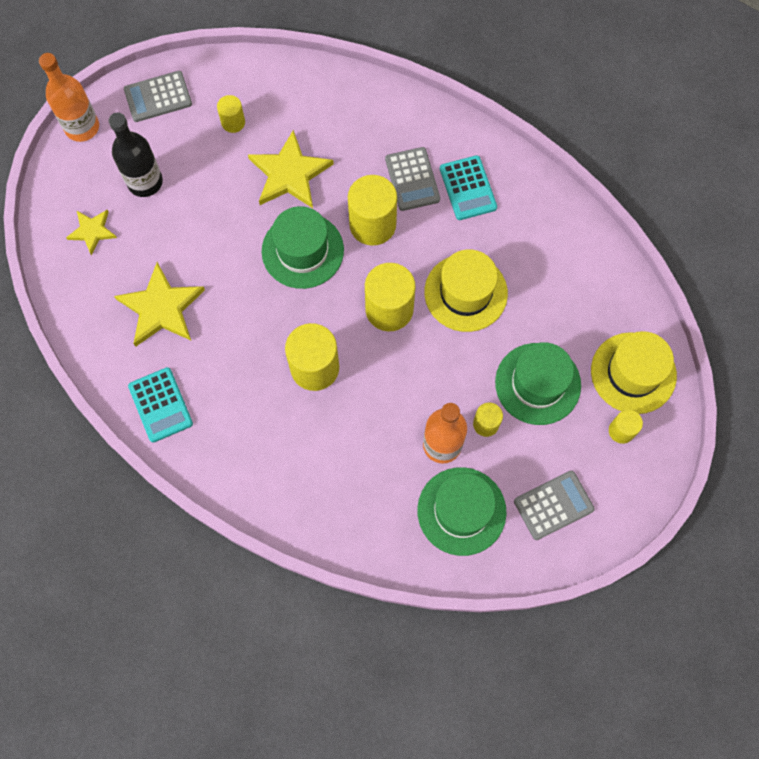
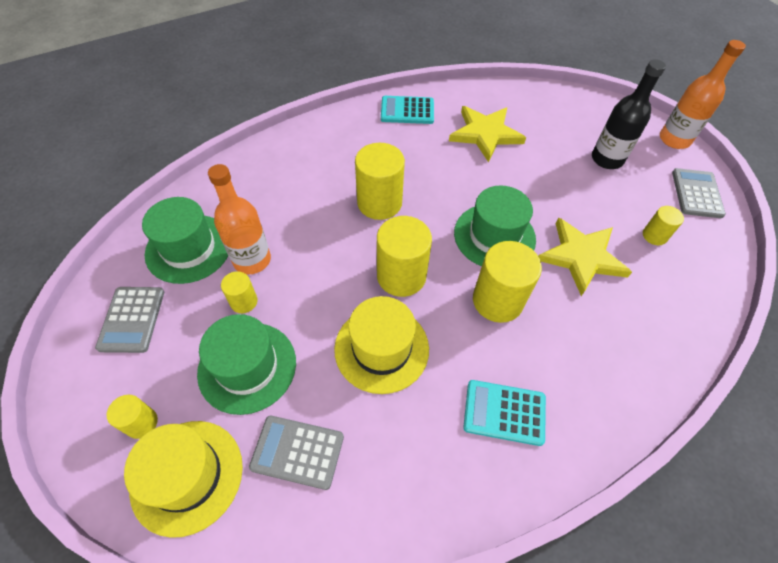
camera: 115 degrees right, 15 degrees down
yellow star [66,210,117,255] -> none
grey calculator [385,147,440,211] -> grey calculator moved to [249,416,344,490]

